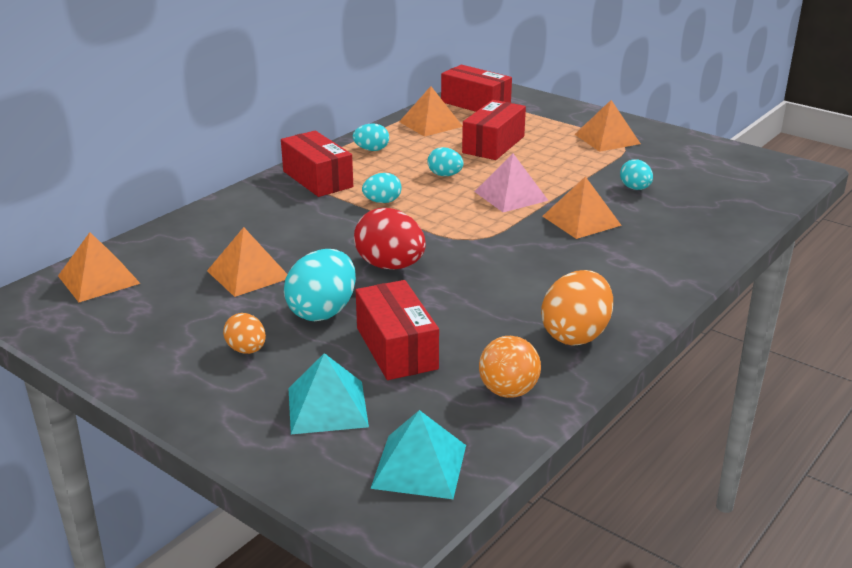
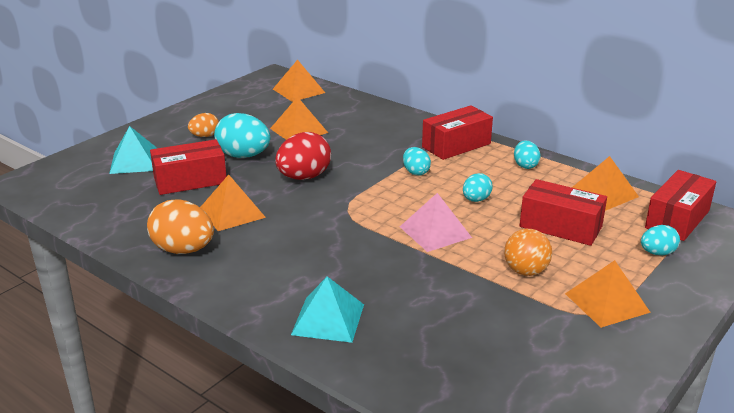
camera: 90 degrees right, 0 degrees up
turquoise pyramid [370,410,466,499] -> turquoise pyramid moved to [291,276,364,343]
orange ball [479,336,541,398] -> orange ball moved to [504,229,552,276]
orange pyramid [543,176,622,239] -> orange pyramid moved to [200,175,266,231]
turquoise egg [620,159,653,190] -> turquoise egg moved to [641,225,680,256]

